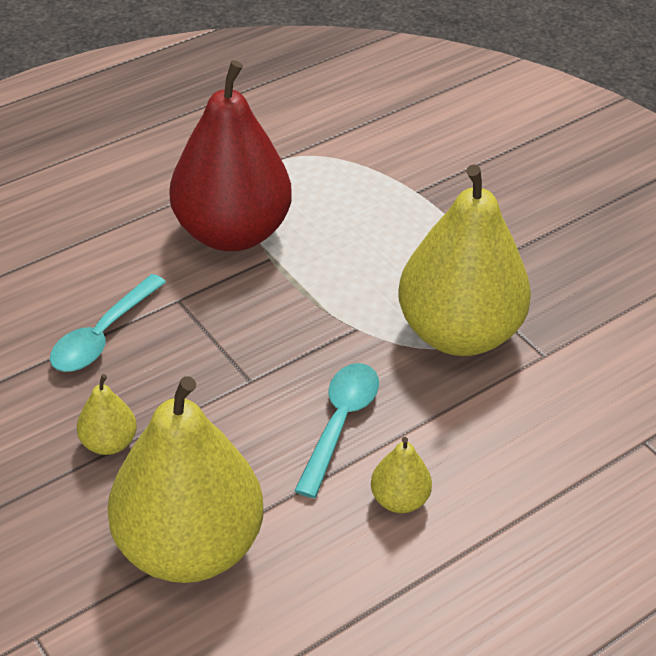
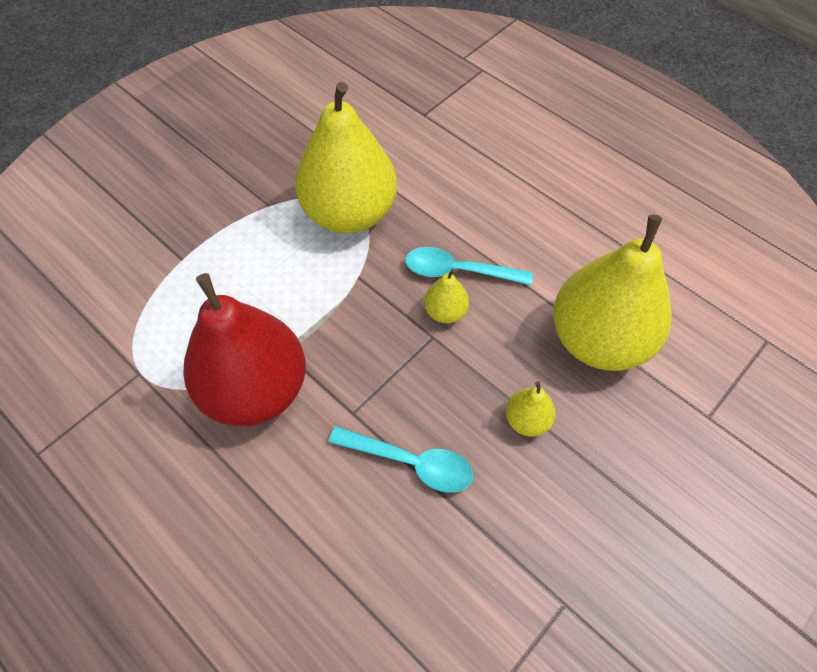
camera: 100 degrees left, 15 degrees up
yellow pear [371,437,432,513] -> yellow pear moved to [424,268,469,323]

